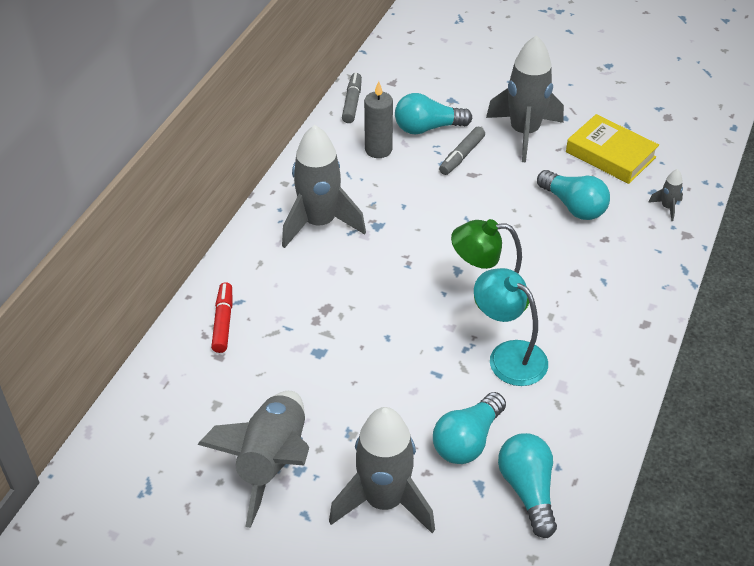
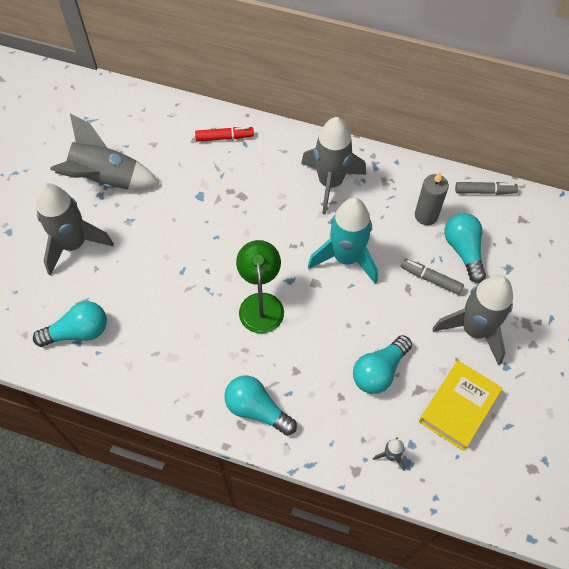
camera: 85 degrees right, 15 degrees up
turquoise light bulb [433,392,506,464] -> turquoise light bulb moved to [224,376,297,436]
turquoise lamp [474,268,548,386] -> none
none -> turquoise rocket [308,198,378,284]

